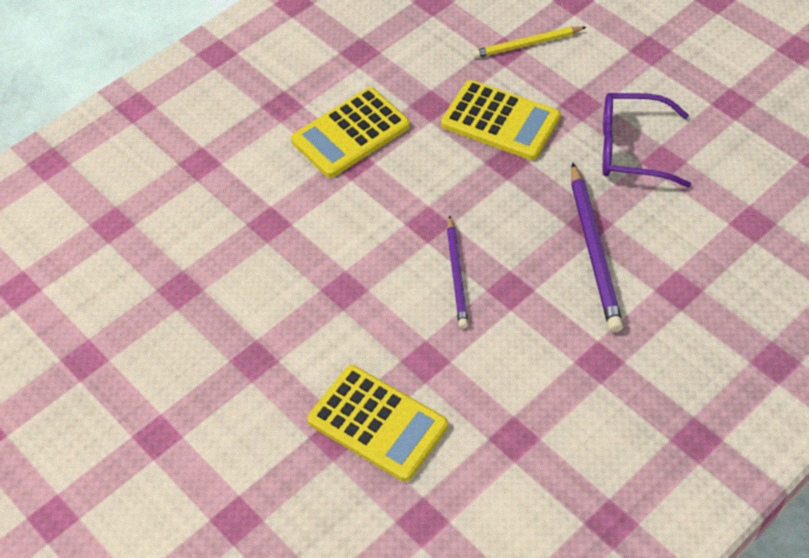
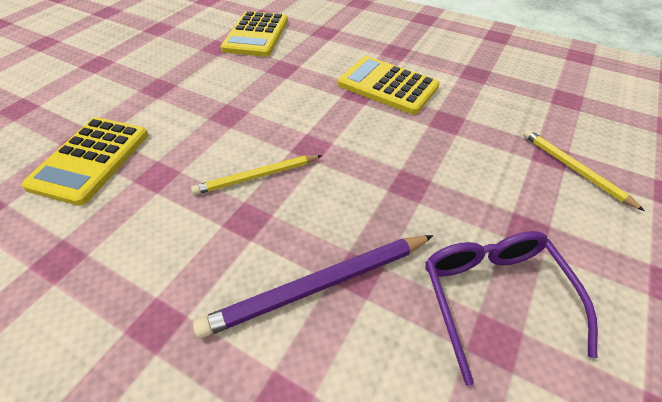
camera: 70 degrees right, 5 degrees down
yellow calculator [441,80,561,160] -> yellow calculator moved to [221,11,288,57]
purple pencil [447,215,468,329] -> yellow pencil [191,155,322,195]

